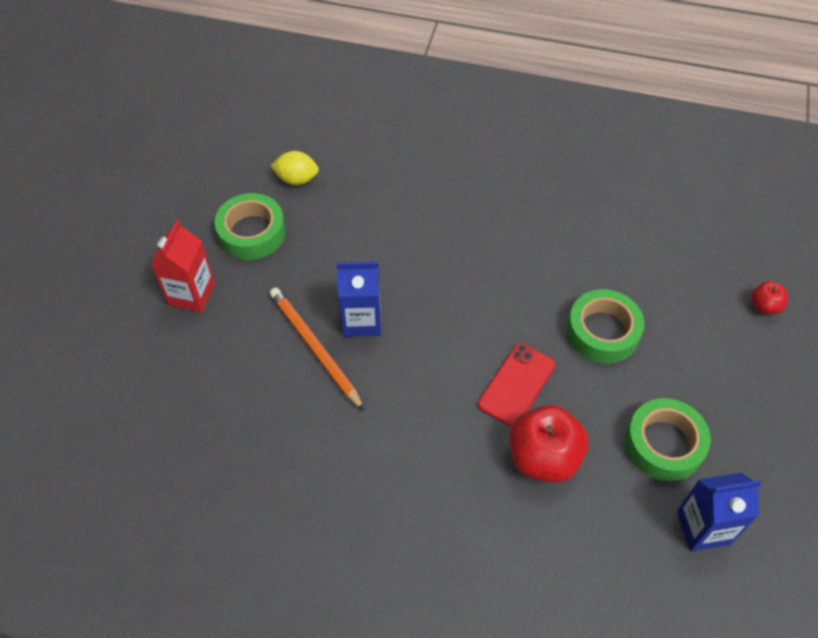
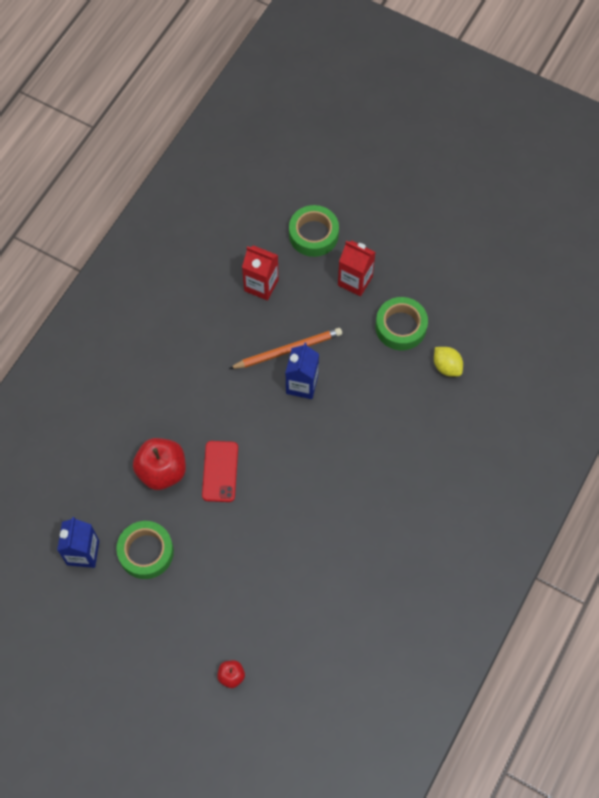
camera: 105 degrees right, 10 degrees up
yellow lemon [271,151,319,185] -> yellow lemon turned 60 degrees counterclockwise [434,347,463,377]
red phone [478,343,556,427] -> red phone turned 45 degrees clockwise [202,441,238,502]
green tape [567,289,644,363] -> green tape moved to [289,205,339,257]
none -> red carton [242,245,279,301]

